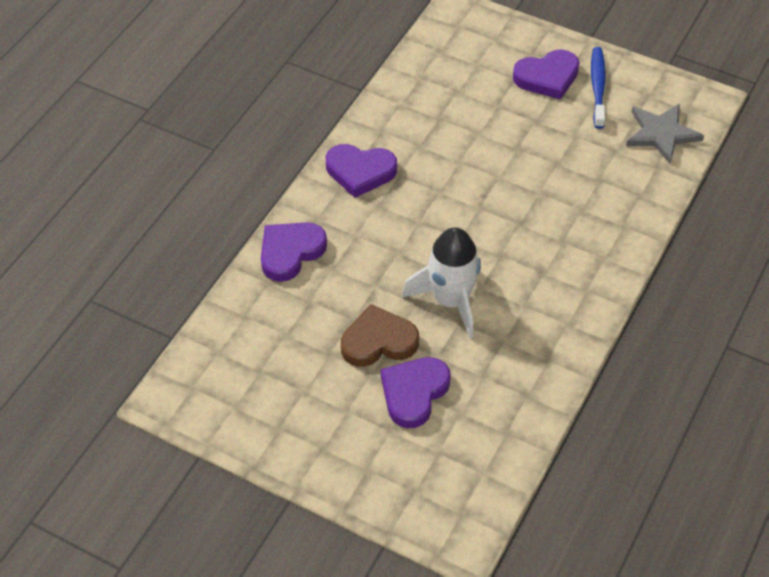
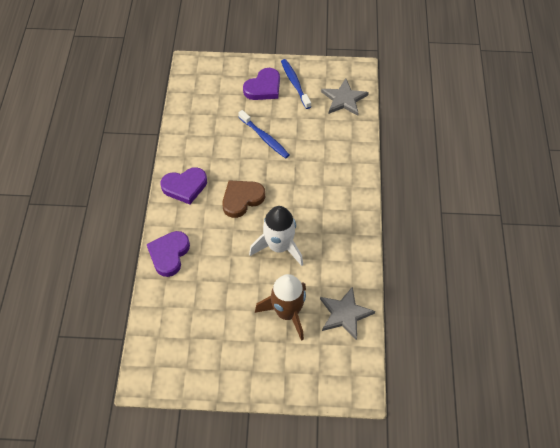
camera: 25 degrees left, 5 degrees up
brown heart [341,304,419,367] -> brown heart moved to [222,180,265,218]
purple heart [381,357,451,428] -> brown rocket [255,274,306,341]
none -> blue toothbrush [238,110,289,159]
none -> grey star [320,286,375,340]

